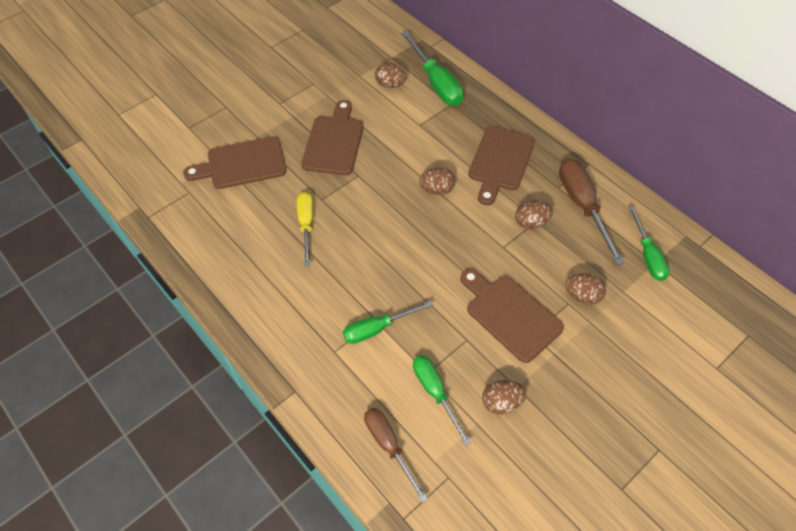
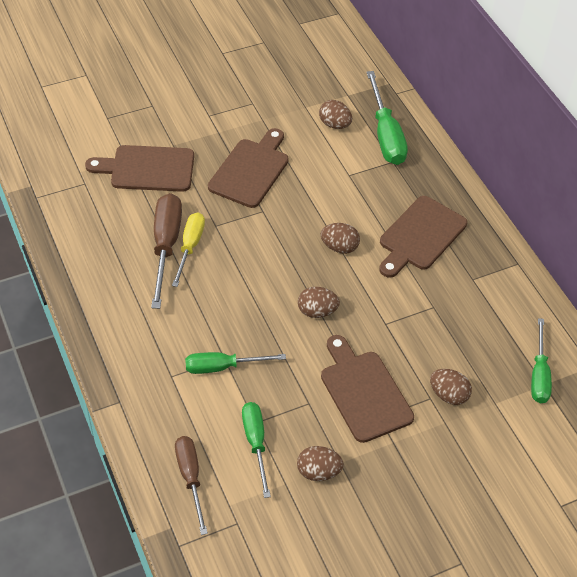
camera: 15 degrees right, 5 degrees down
brown egg [515,201,553,229] -> brown egg moved to [298,287,340,318]
brown screwdriver [559,158,624,265] -> brown screwdriver moved to [151,193,182,309]

